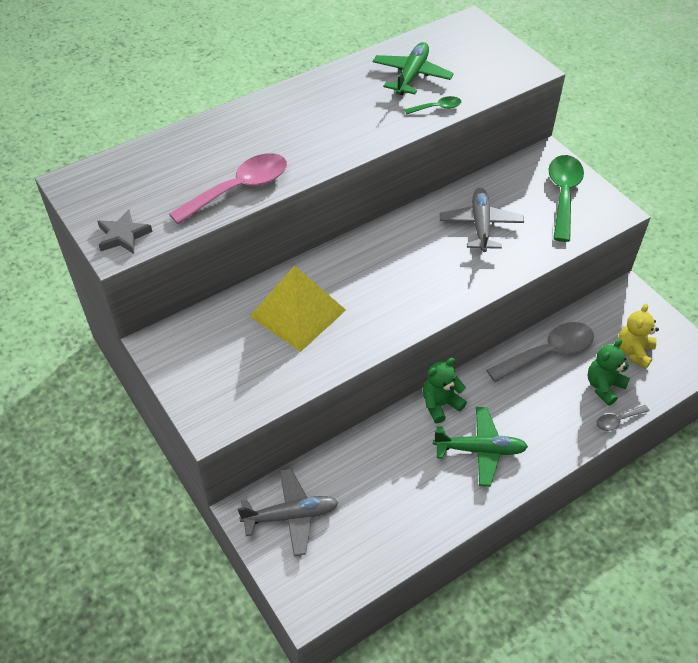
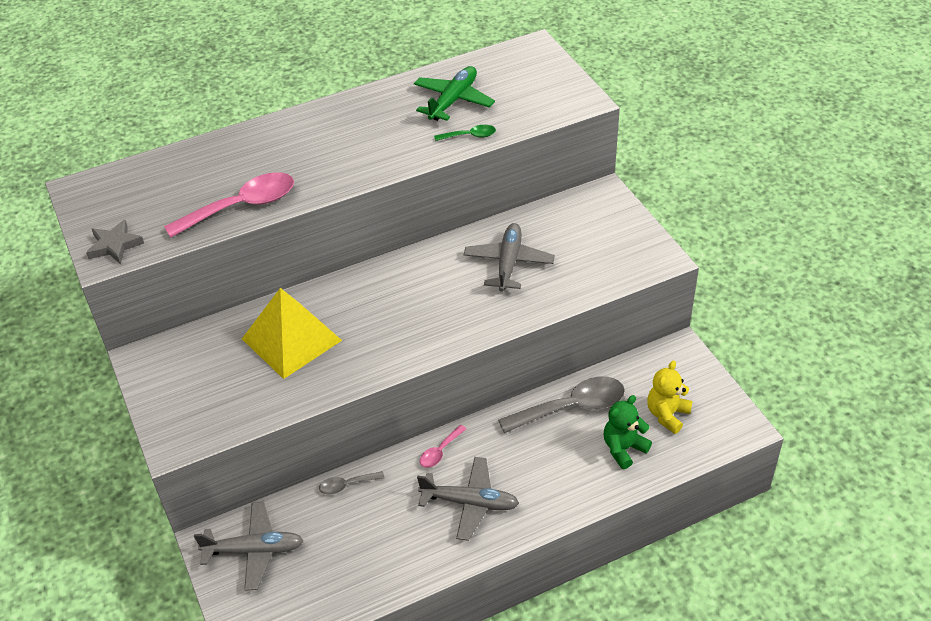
camera: 10 degrees right, 5 degrees down
green teddy bear [423,358,467,424] -> pink spoon [420,425,466,468]
green plane [433,407,528,486] -> grey plane [417,457,519,541]
green spoon [549,155,584,242] -> none
grey spoon [596,405,649,431] -> grey spoon moved to [319,471,385,494]

